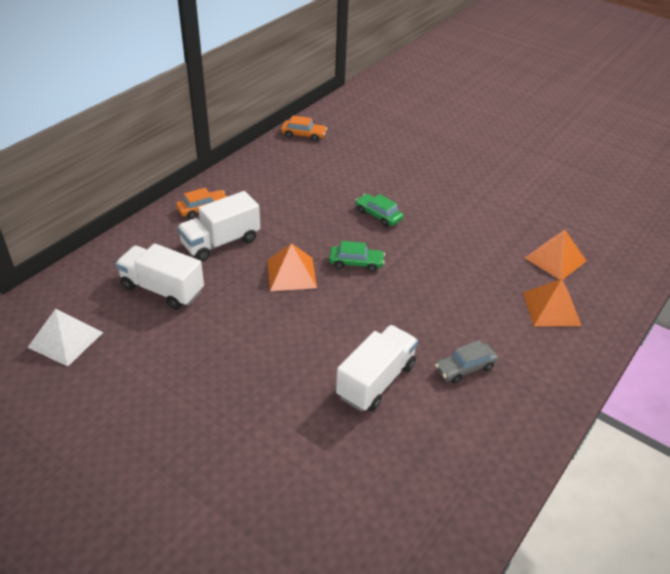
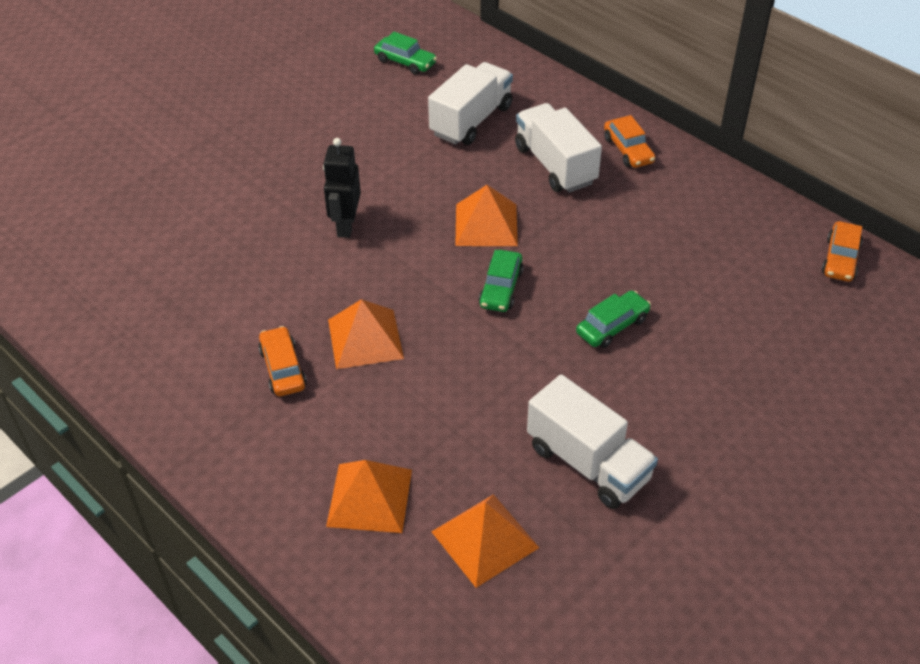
camera: 100 degrees right, 5 degrees up
white pyramid [27,309,103,367] -> green car [374,32,437,75]
white truck [336,325,418,412] -> white truck moved to [527,375,658,509]
grey car [435,340,498,383] -> orange car [258,326,307,396]
none -> black robot [323,138,361,238]
none -> orange pyramid [328,299,404,369]

